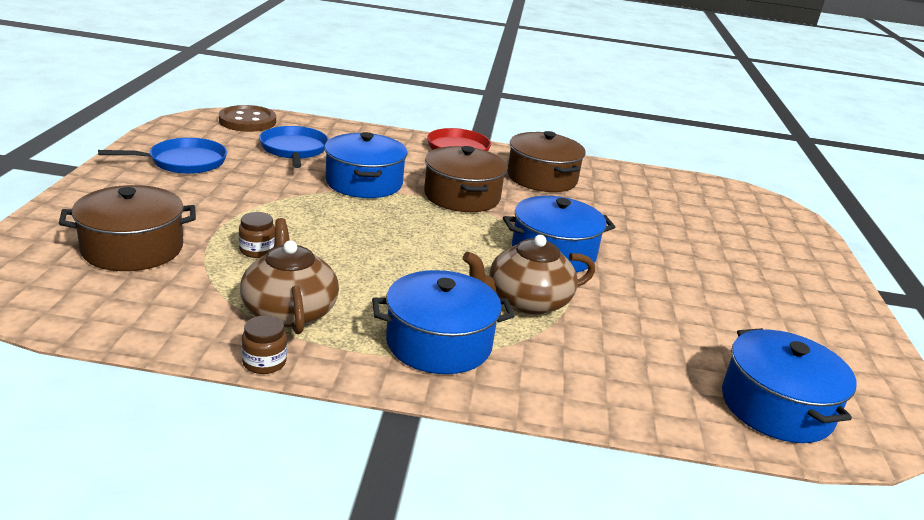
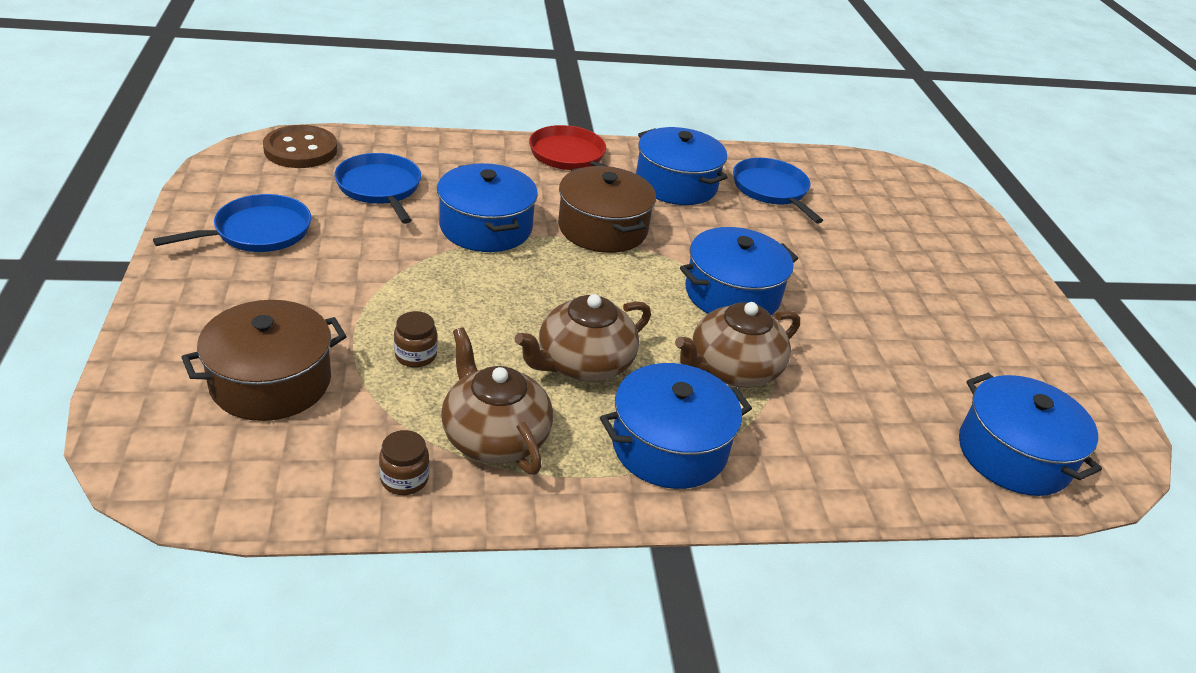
camera: 15 degrees left, 10 degrees up
brown jar [241,316,287,374] -> brown jar moved to [379,430,429,495]
brown pot [507,131,586,192] -> blue pot [636,127,728,205]
none -> brown teapot [514,294,651,382]
none -> blue pan [733,158,823,224]

